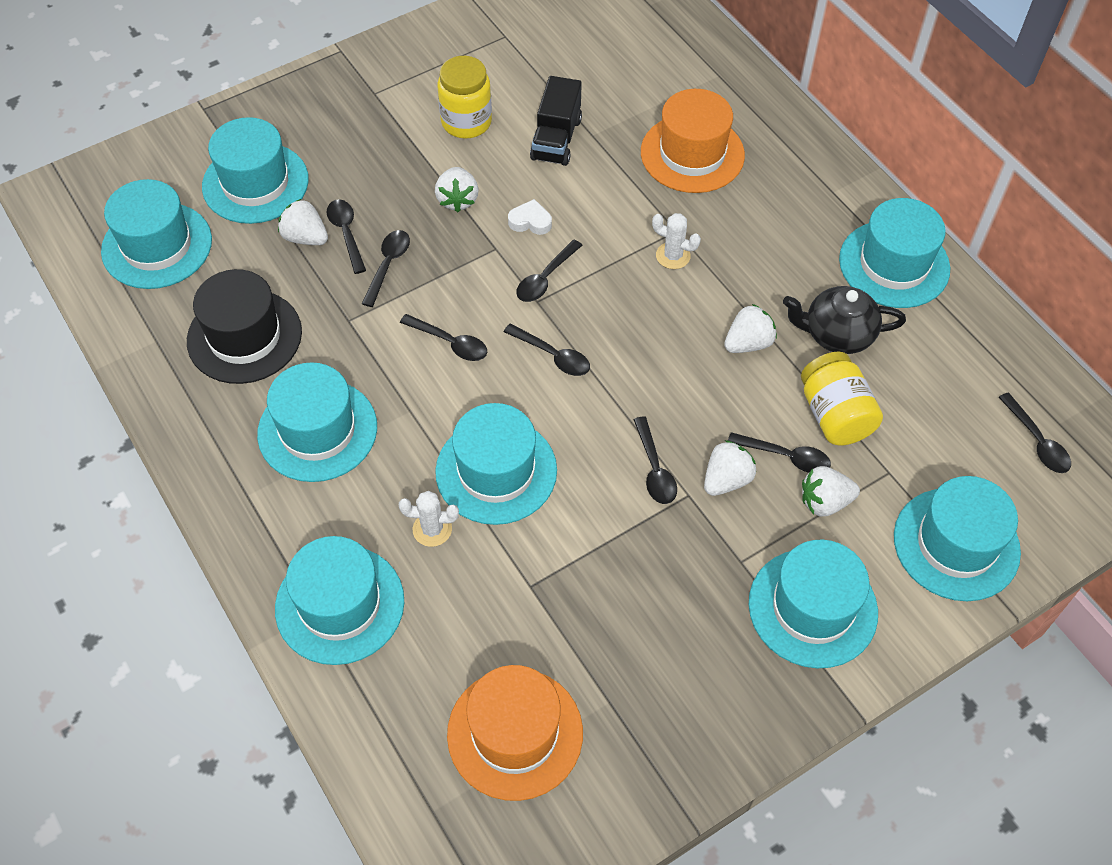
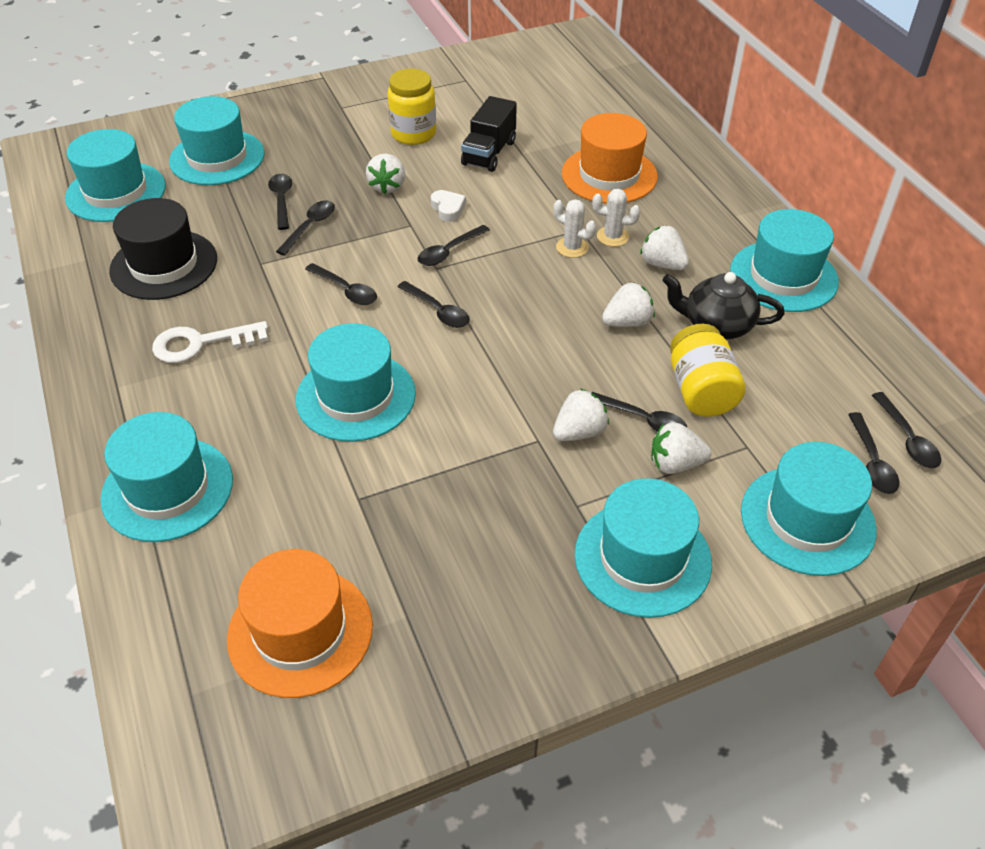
camera: 10 degrees right, 10 degrees down
turquoise hat [257,362,377,482] -> white key [152,321,268,363]
white strawberry [278,199,328,245] -> white strawberry moved to [640,225,689,270]
white cactus [399,491,459,547] -> white cactus moved to [592,189,640,247]
white heart [508,199,552,235] -> white heart turned 45 degrees clockwise [431,190,466,222]
black spoon [634,417,677,504] -> black spoon moved to [848,412,899,494]

